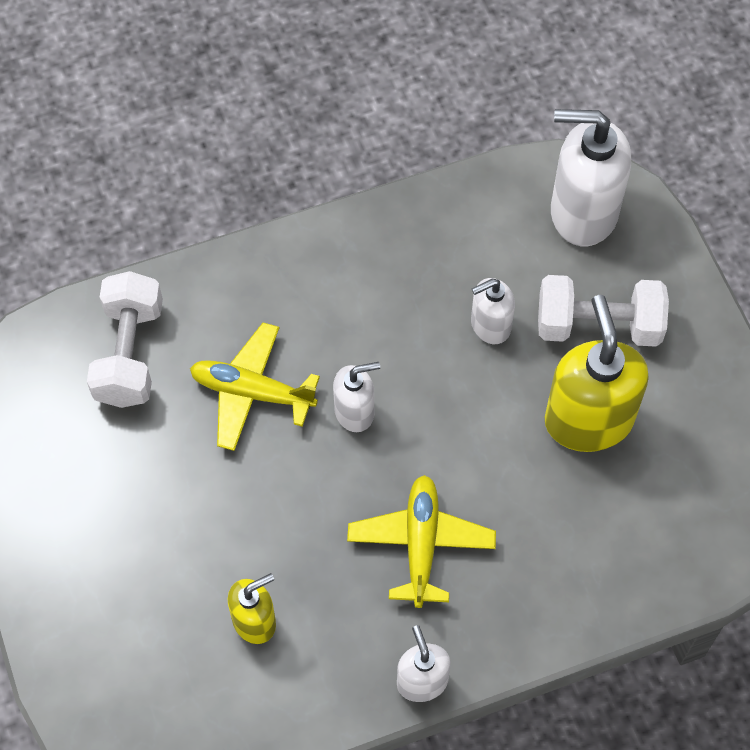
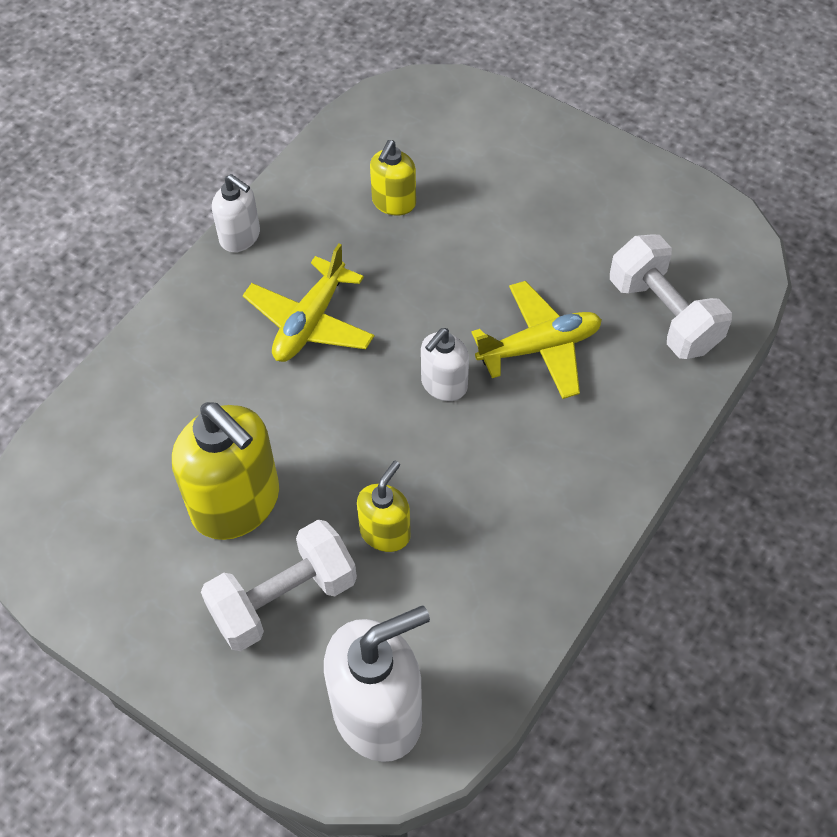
camera: 145 degrees right, 5 degrees down
yellow plane [347,475,496,608] -> yellow plane turned 60 degrees clockwise [243,244,374,362]
white soap dispenser [471,278,515,344] -> yellow soap dispenser [357,461,411,552]

